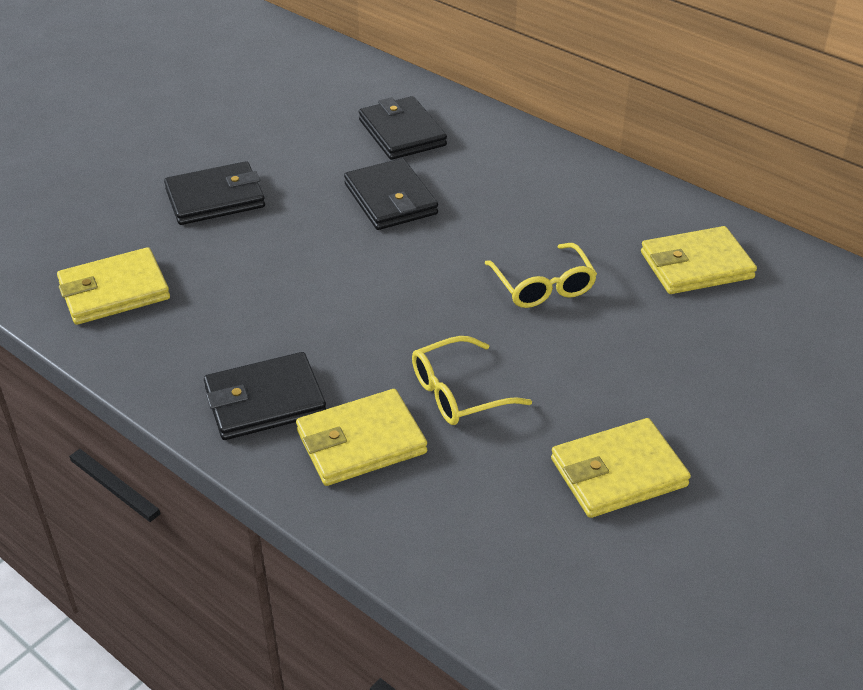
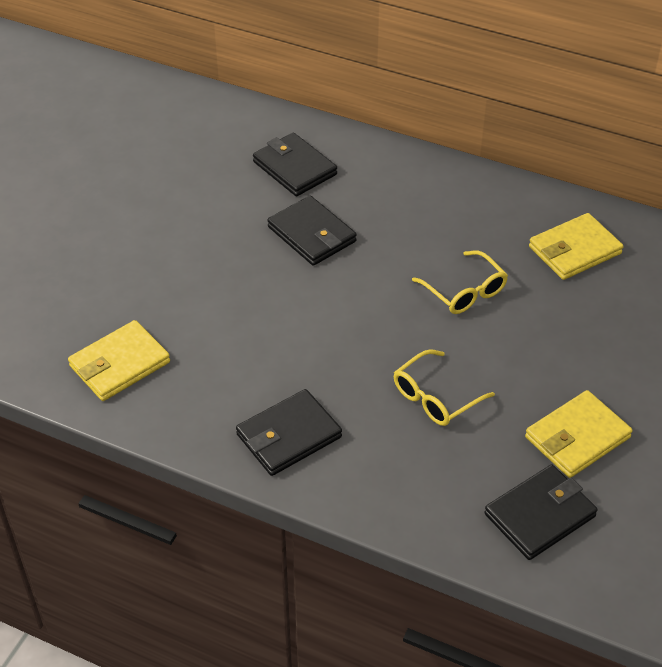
camera: 15 degrees left, 5 degrees up
black wallet [164,161,265,225] -> black wallet moved to [484,465,598,560]
yellow wallet [296,389,427,486] -> none

